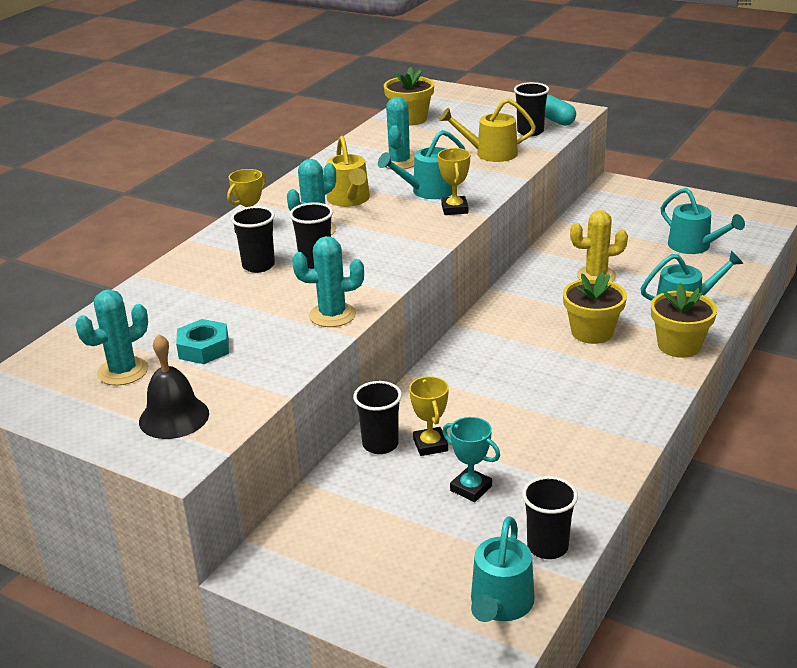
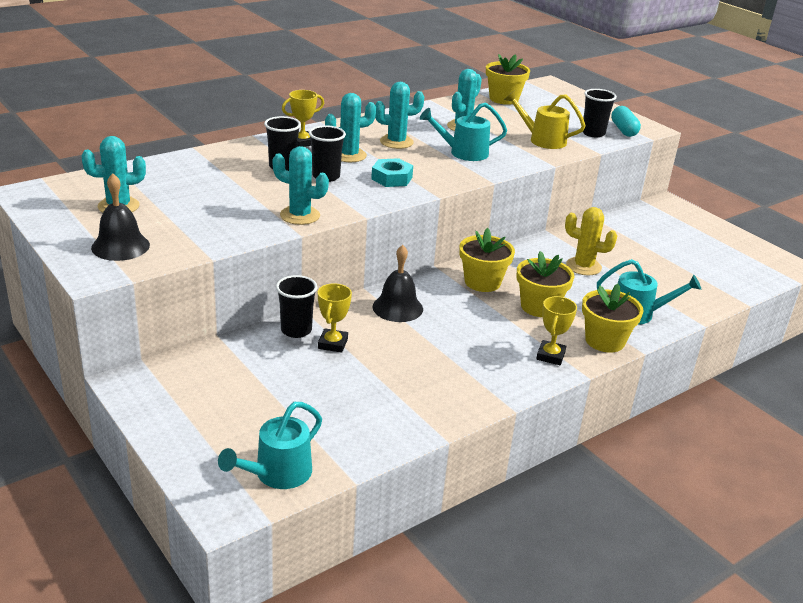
camera: 20 degrees right, 0 degrees up
turquoise nut [176,319,229,364] -> turquoise nut moved to [371,158,413,187]
yellow watering can [326,136,370,207] -> turquoise cactus [375,82,424,149]
yellow trophy [438,148,470,215] -> yellow trophy moved to [536,296,577,365]
turquoise trophy [442,417,500,502] -> none
black cup [522,476,578,559] -> none
turquoise watering can [661,188,745,254] -> none
none -> black bell [373,245,423,322]
none -> yellow flower pot [459,228,515,292]

